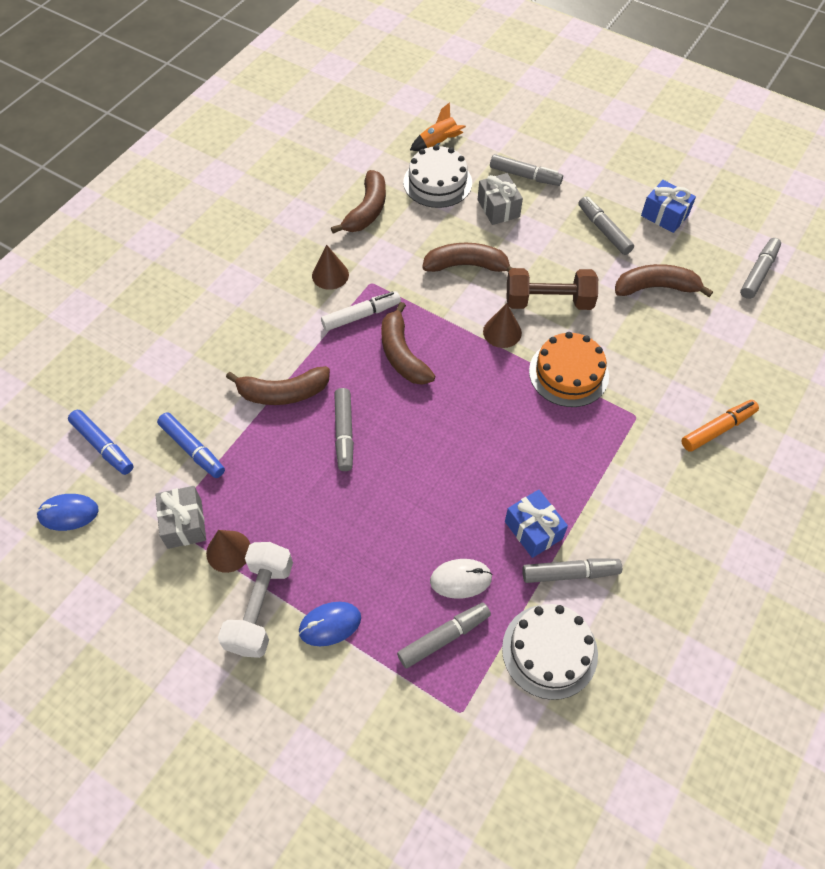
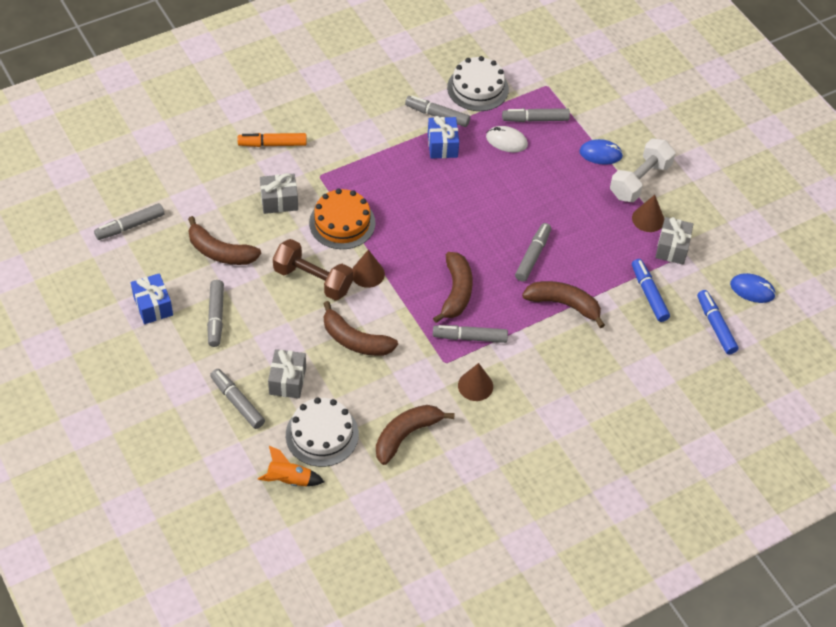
camera: 155 degrees left, 5 degrees down
white marker [321,291,401,331] -> grey marker [433,325,508,343]
none -> grey gift [260,173,298,214]

